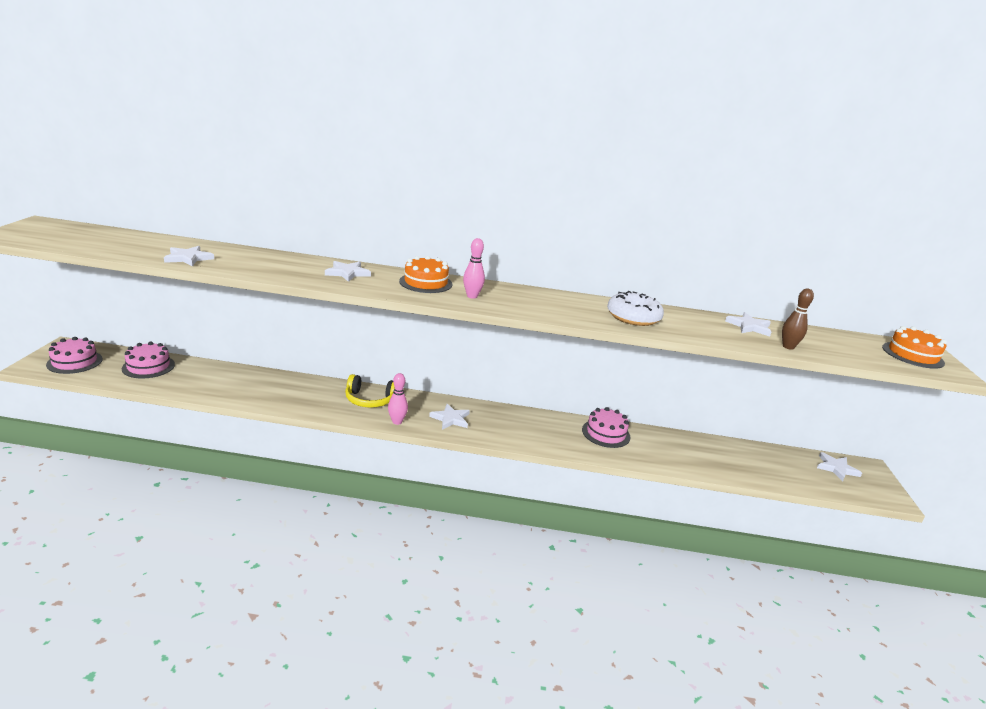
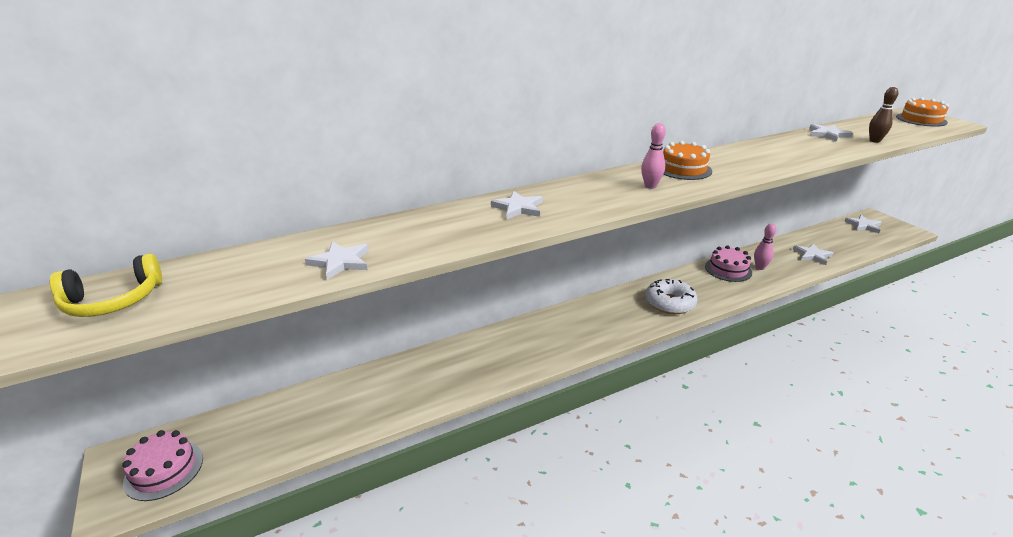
camera: 30 degrees left, 5 degrees up
pink cake [122,342,175,378] -> none
yellow headphones [345,374,395,408] -> yellow headphones moved to [50,253,162,317]
pink bowling pin [388,373,408,425] -> pink bowling pin moved to [754,224,776,270]
orange cake [399,256,453,293] -> orange cake moved to [663,141,712,180]
white star [429,404,470,430] -> white star moved to [793,243,834,265]
white donut [607,291,664,326] -> white donut moved to [645,279,698,314]

